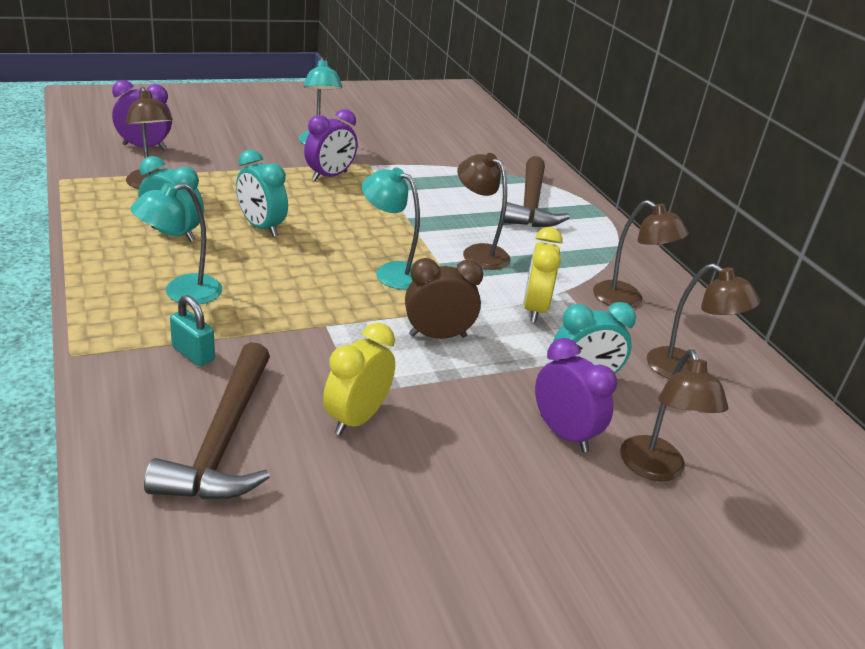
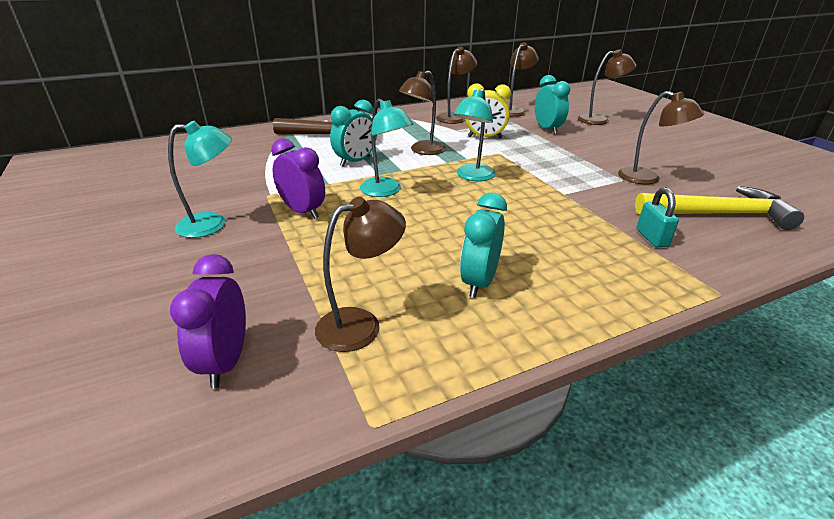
camera: 90 degrees left, 0 degrees up
turquoise lamp [130,183,222,305] -> turquoise lamp moved to [360,98,413,197]
brown hammer [144,342,270,500] -> yellow hammer [635,186,804,230]
turquoise padlock [170,295,215,366] -> turquoise padlock turned 45 degrees counterclockwise [637,187,679,248]
turquoise clock [236,150,288,237] -> turquoise clock moved to [330,100,377,167]
yellow clock [323,323,395,435] -> brown lamp [618,91,704,184]
brown clock [405,258,483,339] -> none
purple clock [535,338,617,452] -> none

